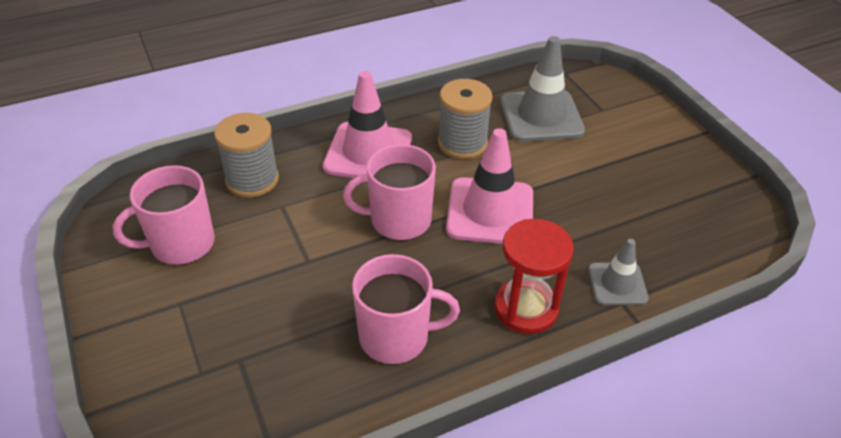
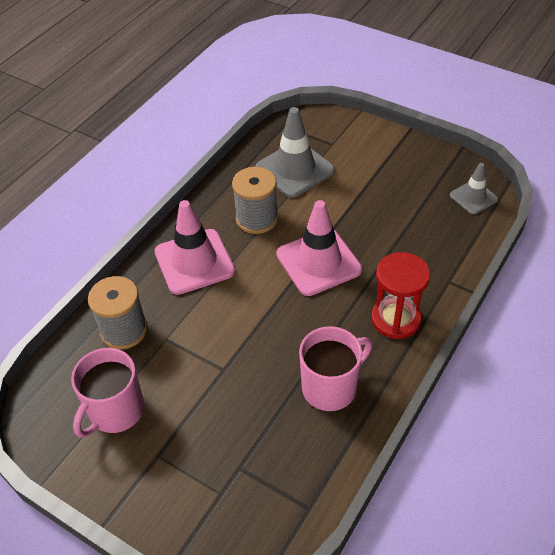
camera: 30 degrees left, 5 degrees up
pink mug [343,144,436,240] -> none
grey traffic cone [589,239,649,305] -> grey traffic cone moved to [450,163,498,215]

